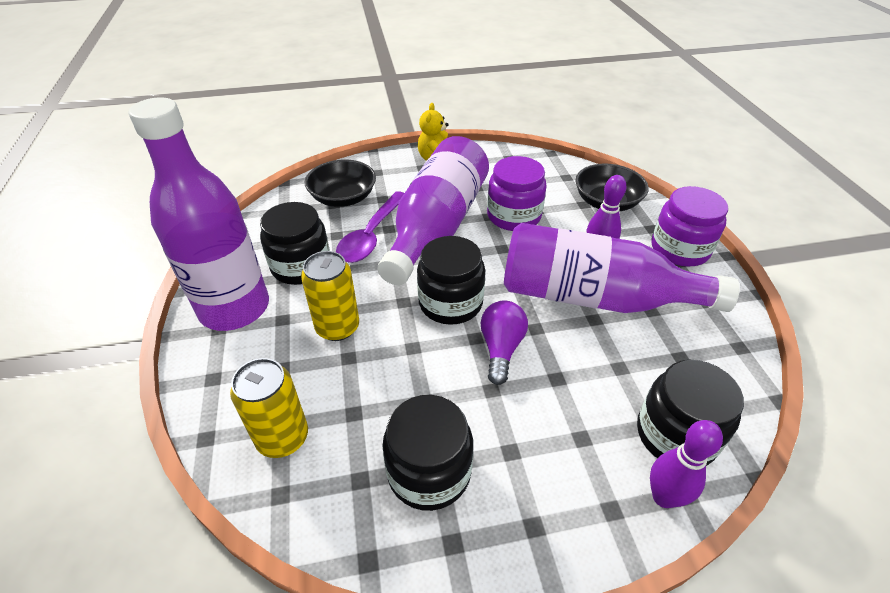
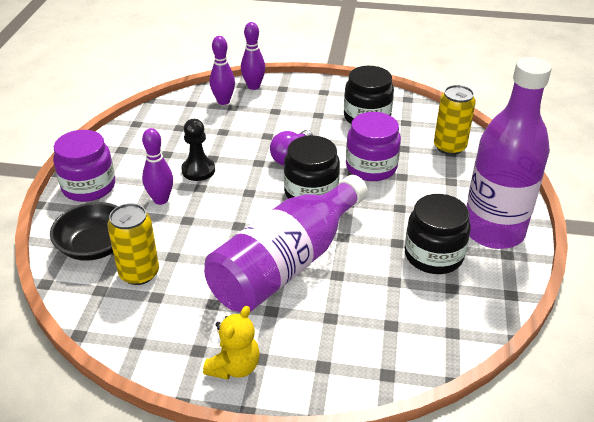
camera: 160 degrees left, 5 degrees down
yellow can [301,251,359,341] -> yellow can moved to [107,203,159,285]
black bowl [305,160,376,207] -> none
purple spoon [336,191,404,263] -> none
purple jar [487,156,547,231] -> purple jar moved to [346,112,401,181]
purple bottle [504,223,740,313] -> black pawn [181,119,215,181]
black jar [637,360,744,466] -> purple bowling pin [210,36,235,105]

